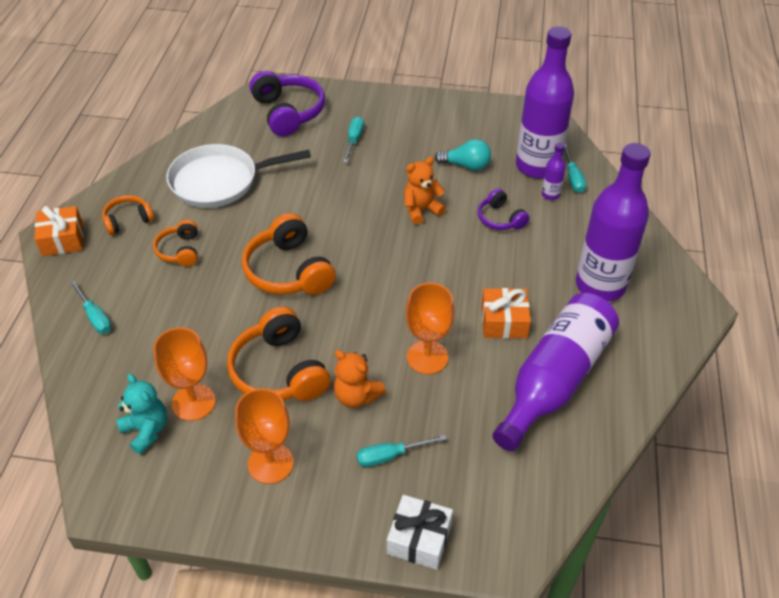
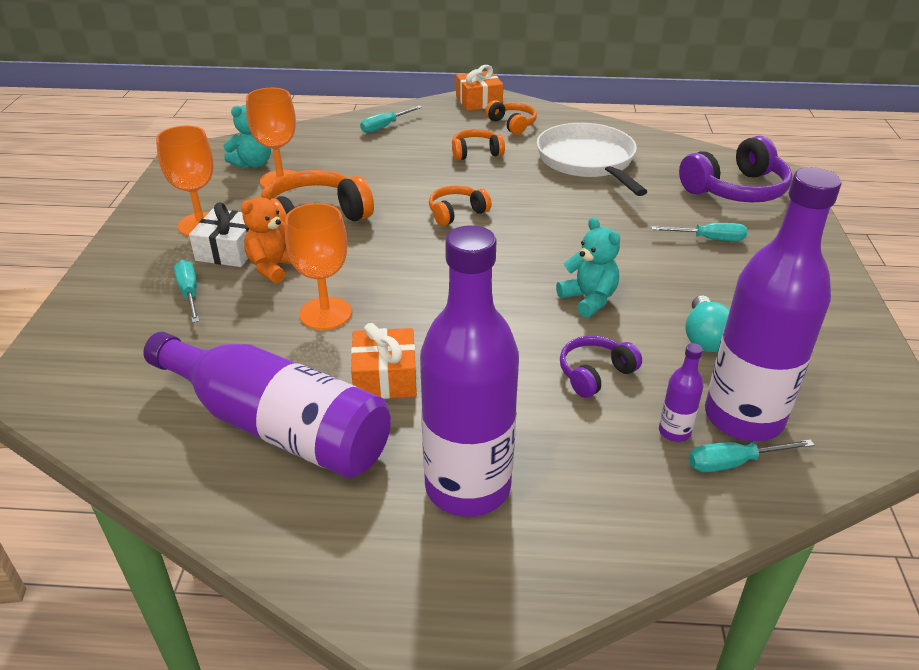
camera: 85 degrees right, 10 degrees down
orange headphones [242,213,336,295] -> orange headphones [429,185,492,226], size x0.56
white gift [387,495,453,570] -> white gift moved to [189,202,249,267]
orange teddy bear [404,157,446,225] -> turquoise teddy bear [556,217,620,318]

